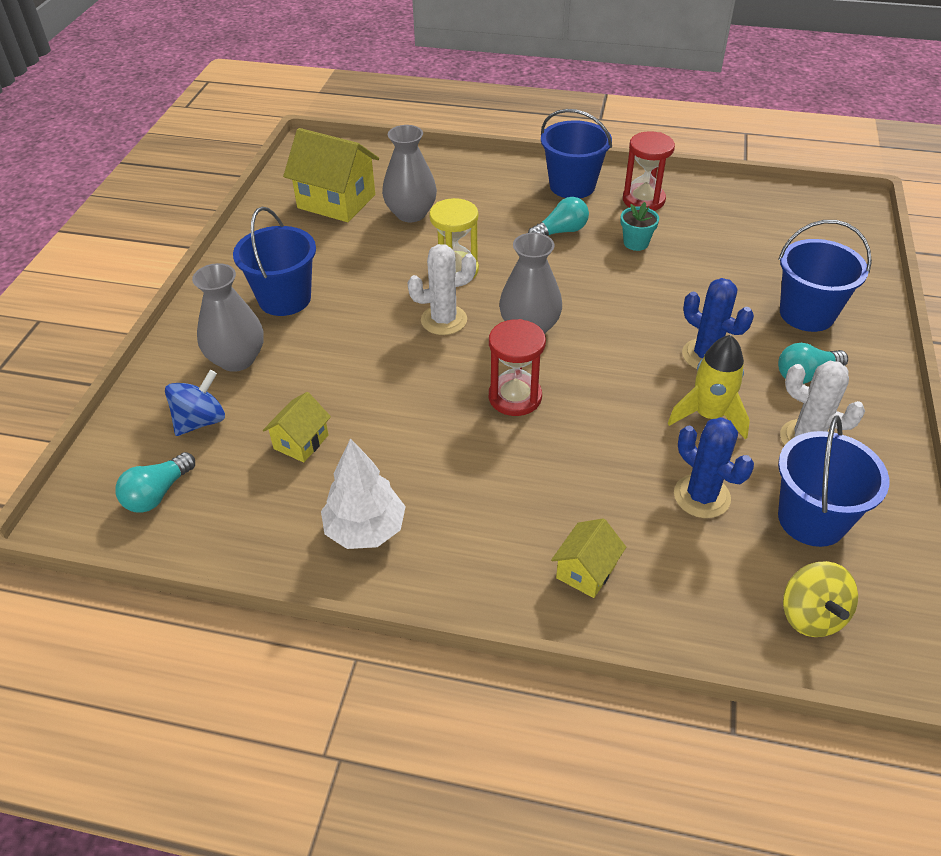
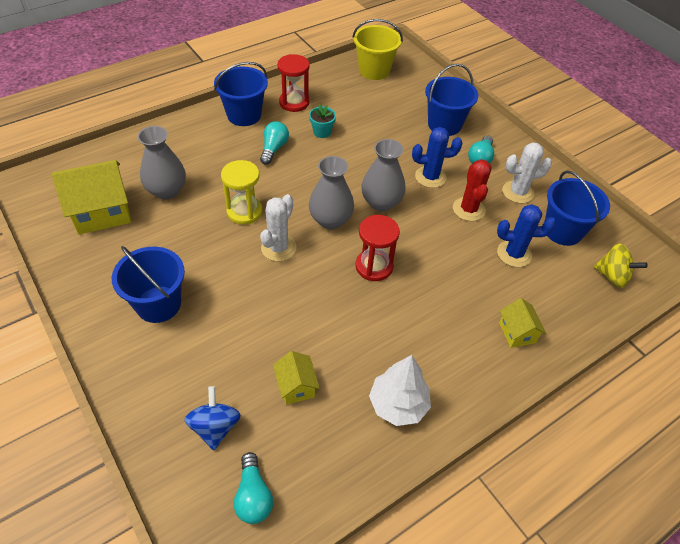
camera: 50 degrees left, 5 degrees up
grey vase [192,263,264,372] -> grey vase moved to [361,139,406,211]
yellow rocket [668,335,750,439] -> red cactus [453,159,492,221]
none -> yellow bucket [352,19,403,80]

